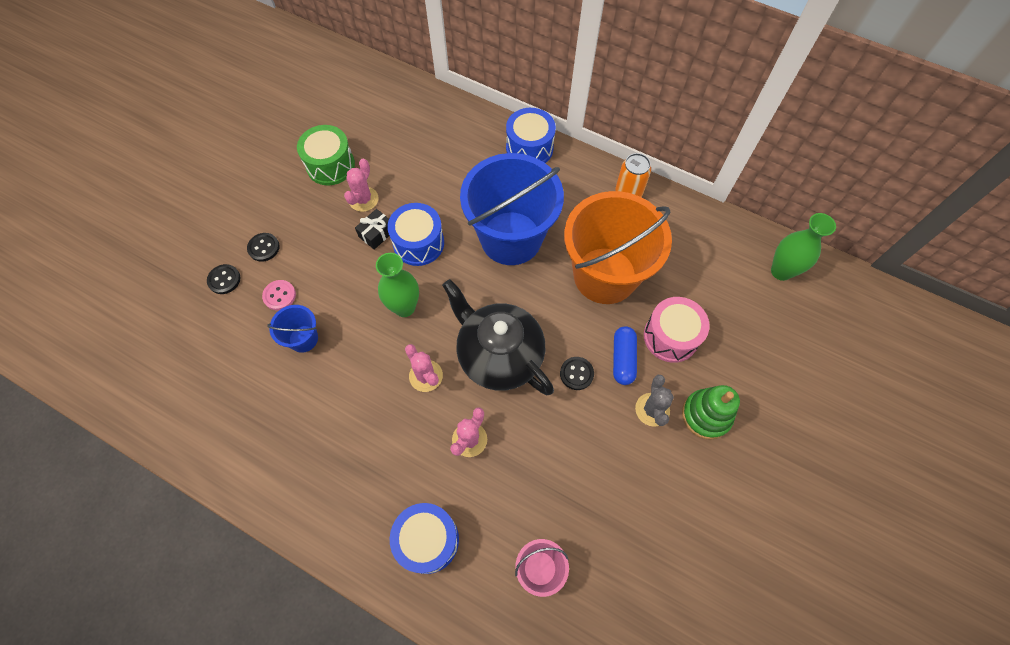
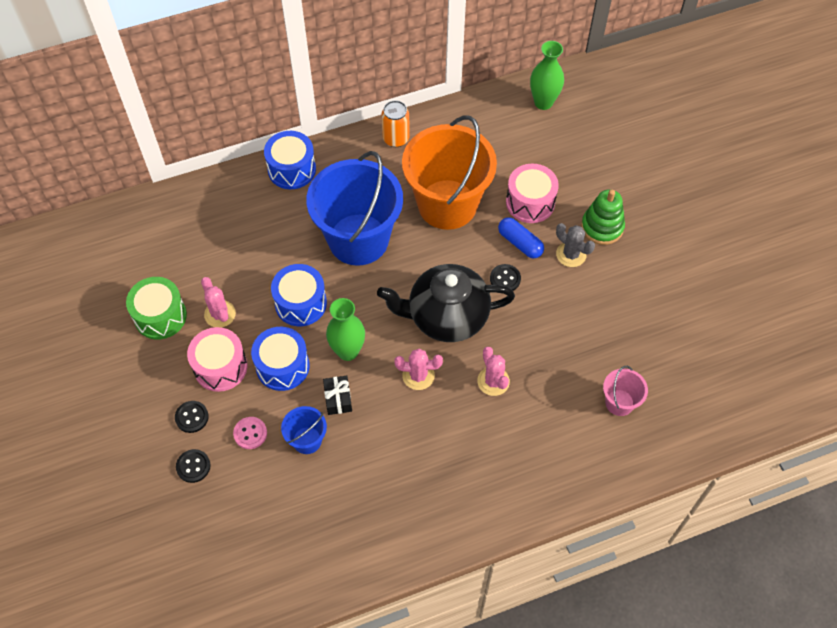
camera: 50 degrees left, 5 degrees down
black gift [355,209,389,250] -> black gift moved to [323,376,352,415]
blue drum [390,503,459,574] -> blue drum moved to [251,327,310,391]
none -> pink drum [187,327,247,392]

